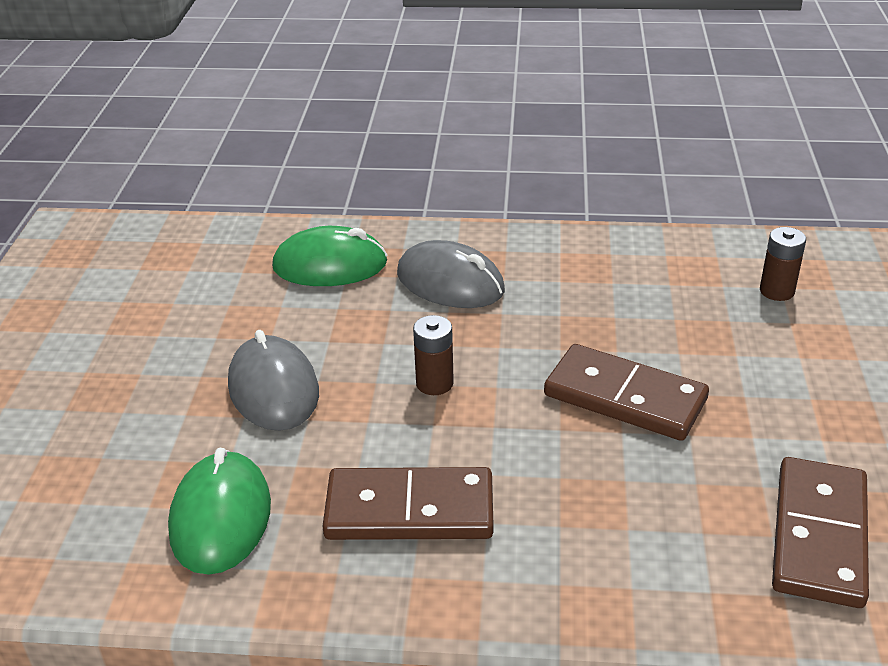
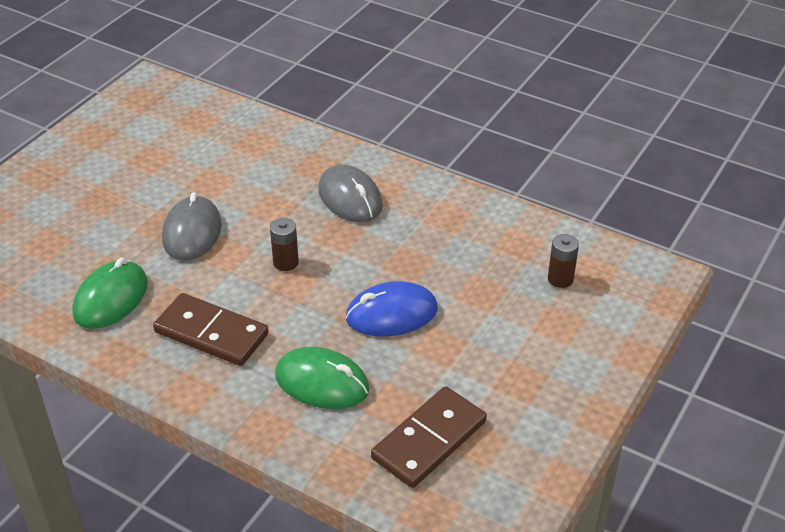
camera: 25 degrees right, 5 degrees up
green mouse [272,226,387,286] -> green mouse moved to [275,347,369,409]
brown domino [544,344,709,441] -> blue mouse [345,281,438,336]

